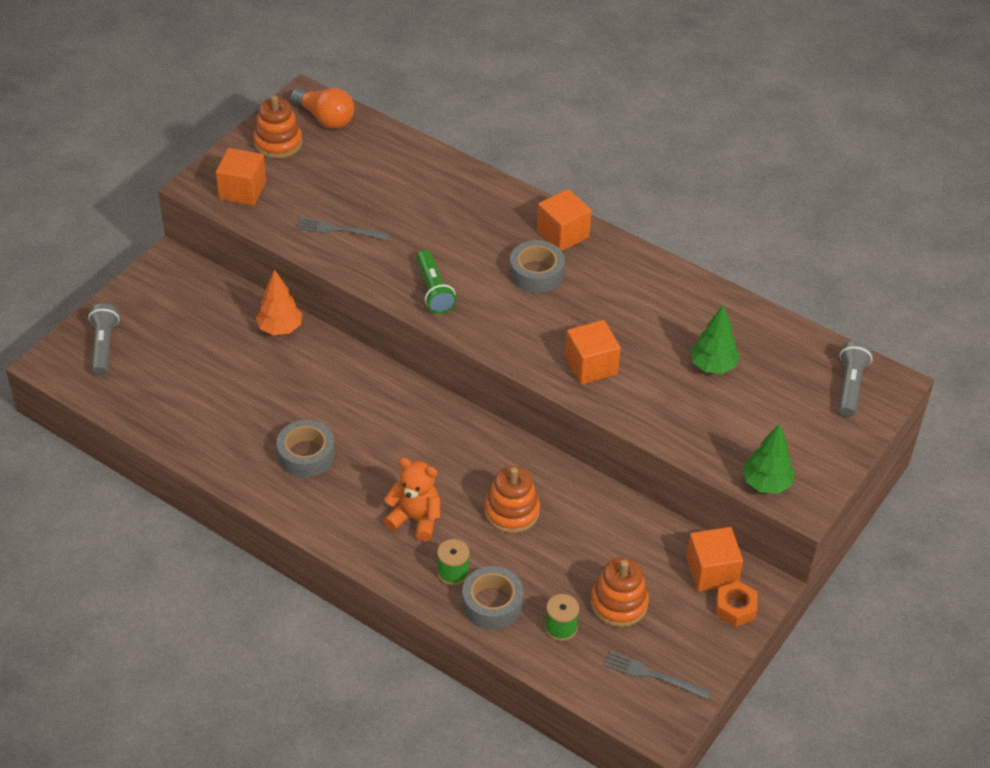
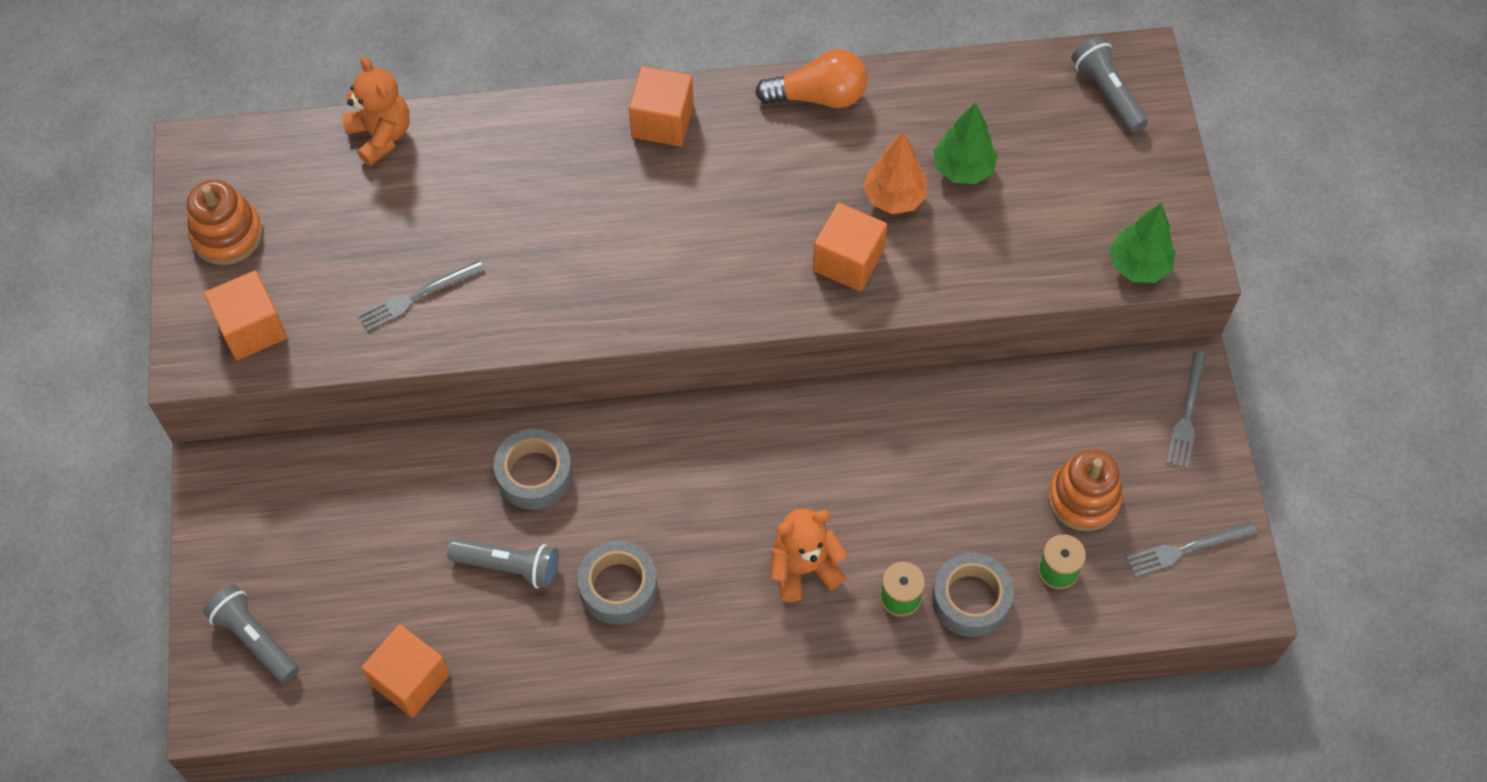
camera: 40 degrees left, 15 degrees up
orange tree [256,269,302,335] -> orange tree moved to [863,133,928,214]
orange light bulb [290,88,354,129] -> orange light bulb moved to [755,49,867,108]
green flashlight [416,250,456,314] -> none
orange stacking toy [484,466,540,534] -> none
grey tape [509,240,565,293] -> grey tape moved to [494,428,573,510]
orange cube [686,527,743,591] -> orange cube moved to [361,624,450,718]
orange nut [716,581,757,627] -> grey fork [1166,351,1207,469]
none -> orange teddy bear [342,57,410,166]
none -> grey flashlight [447,538,559,589]

